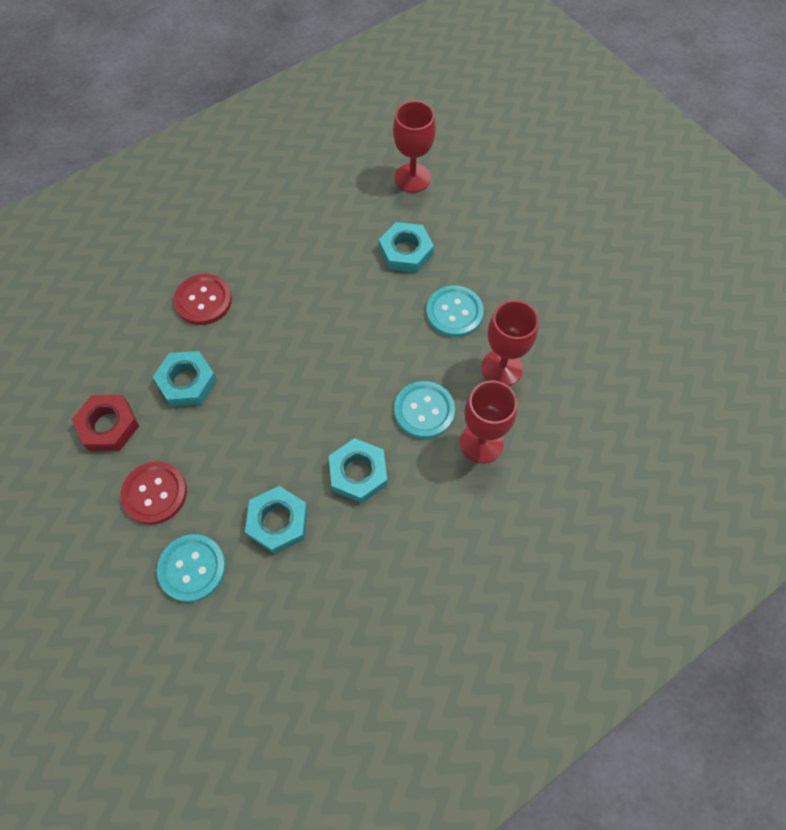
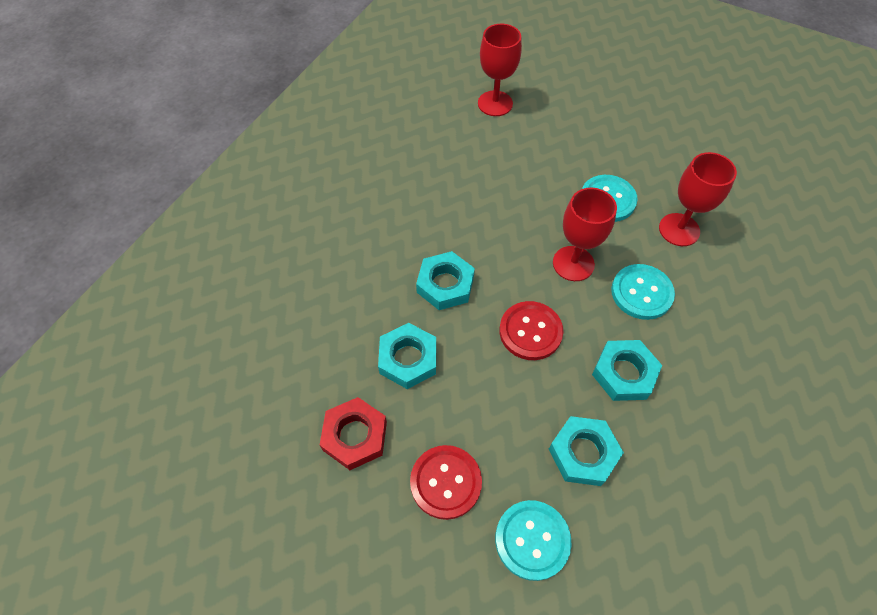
camera: 25 degrees left, 5 degrees down
red button [174,274,232,325] -> red button moved to [499,301,563,360]
turquoise nut [379,222,434,273] -> turquoise nut moved to [416,251,475,310]
red goblet [460,381,517,464] -> red goblet moved to [553,188,617,281]

